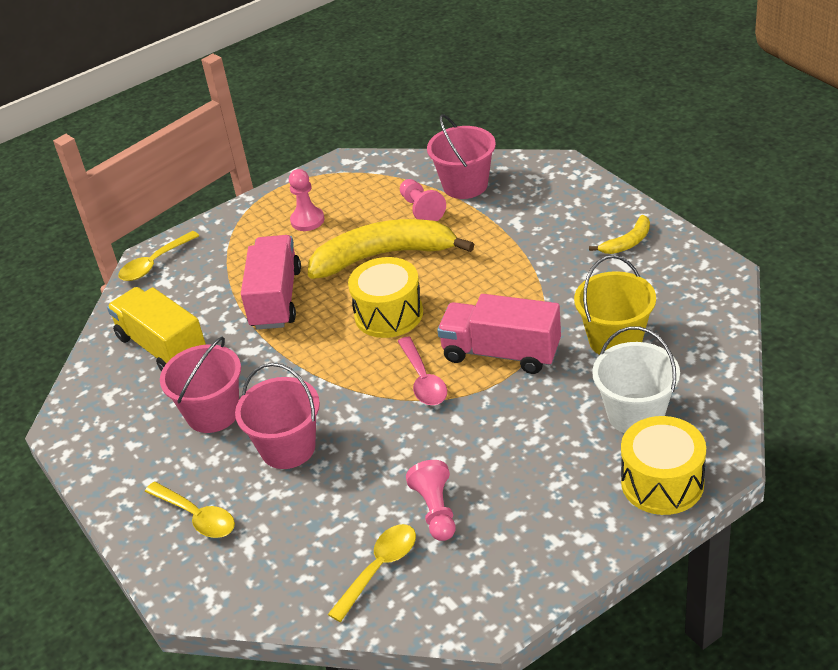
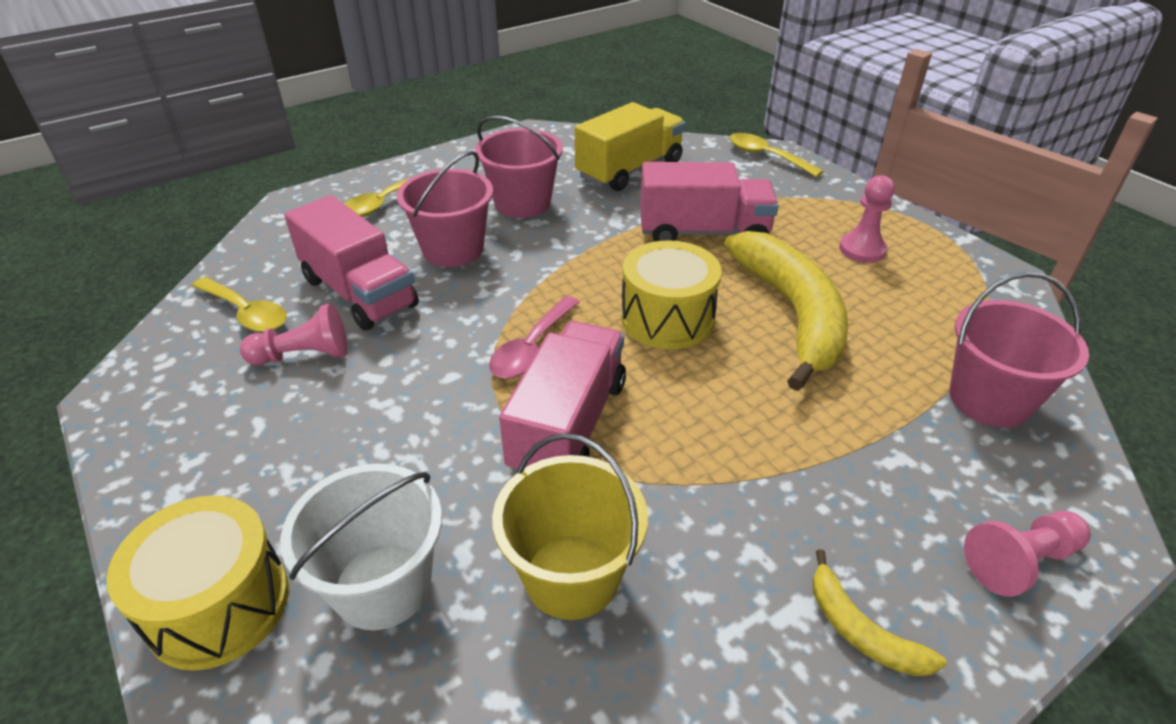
camera: 85 degrees right, 0 degrees up
pink spoon [398,337,447,405] -> pink spoon turned 45 degrees counterclockwise [489,296,579,379]
pink pawn [400,179,446,221] -> pink pawn moved to [964,511,1091,597]
none -> pink truck [284,195,419,330]

